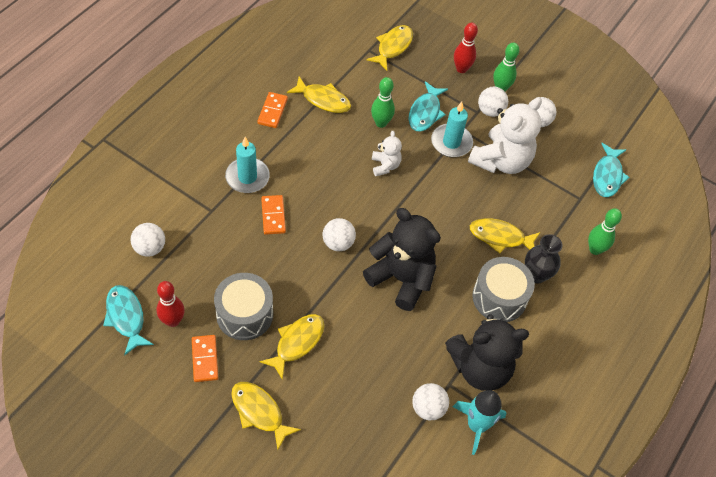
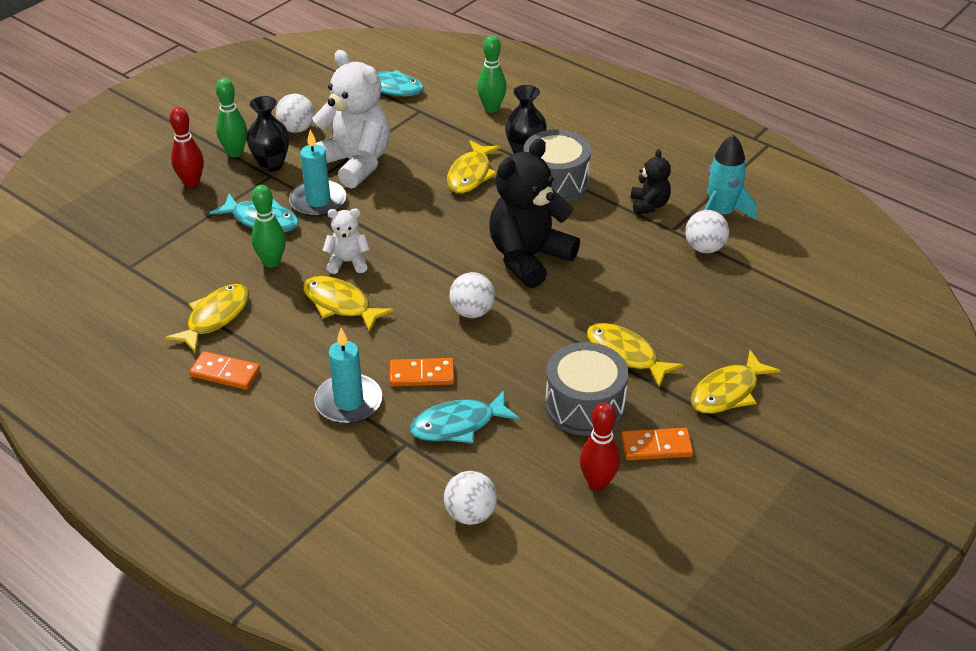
camera: 80 degrees left, 15 degrees down
turquoise fish [103,285,154,356] -> turquoise fish moved to [410,390,520,443]
yellow fish [367,25,413,70] -> yellow fish moved to [303,276,394,332]
black teddy bear [445,314,529,391] -> black teddy bear [631,149,671,215], size x0.50
white ball [478,87,508,117] -> black vase [247,96,289,172]

